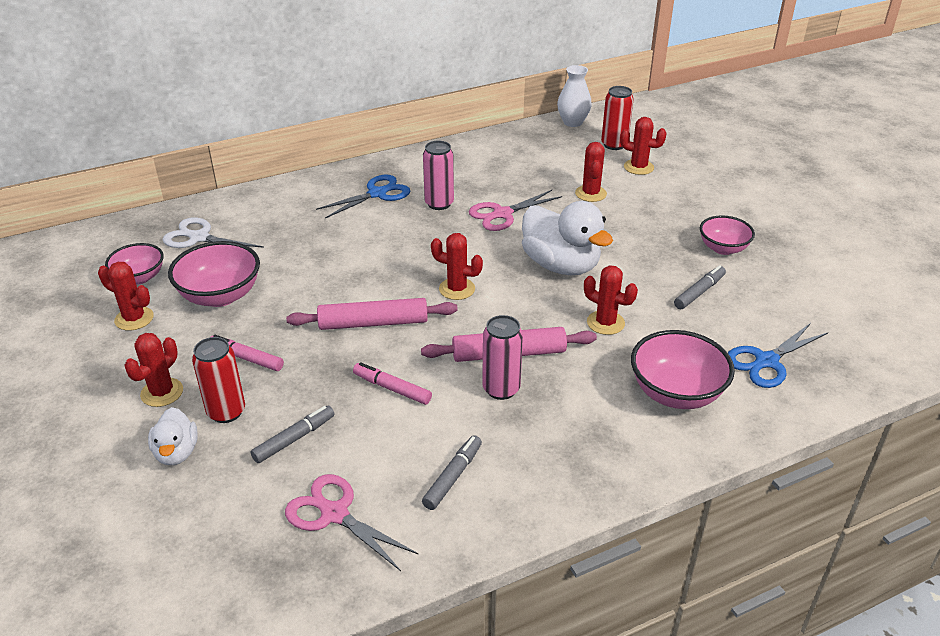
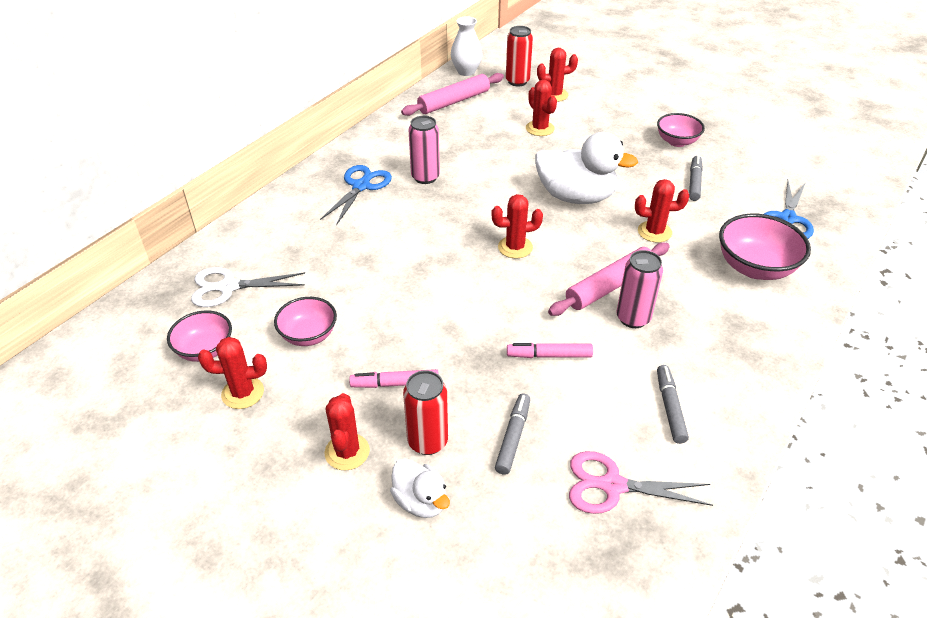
camera: 30 degrees left, 5 degrees up
pink bowl [168,241,260,307] -> pink bowl [274,297,337,346], size x0.65
pink rolling pin [286,298,458,330] -> pink rolling pin moved to [401,73,504,116]
pink scissors [469,190,562,231] -> none

